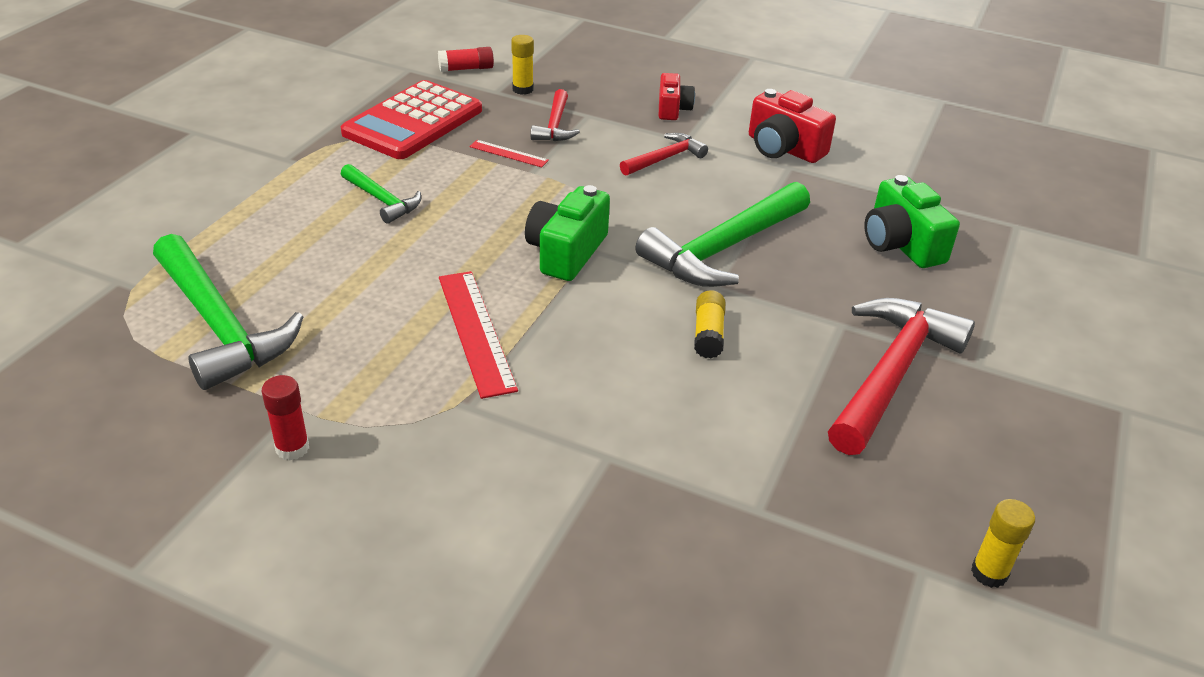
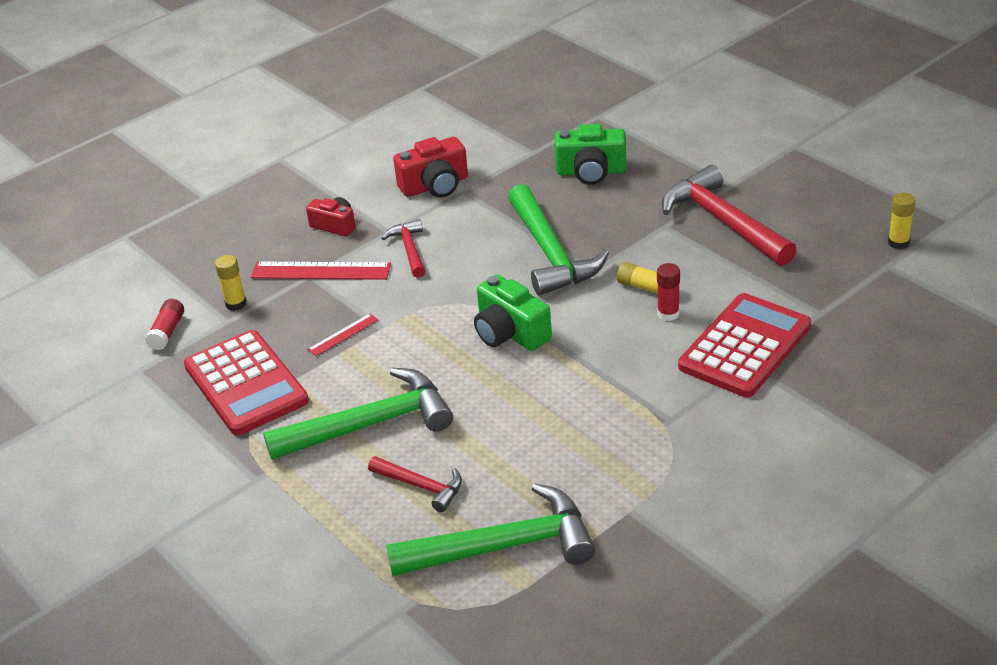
camera: 60 degrees left, 0 degrees up
red glue stick [262,375,309,461] -> red glue stick moved to [657,263,680,321]
green hammer [341,164,421,224] -> green hammer [263,368,453,460], size x1.90
red ruler [439,271,518,399] -> red ruler moved to [251,262,391,280]
red hammer [531,89,580,141] -> red hammer moved to [368,456,462,512]
none -> red calculator [678,293,811,397]

